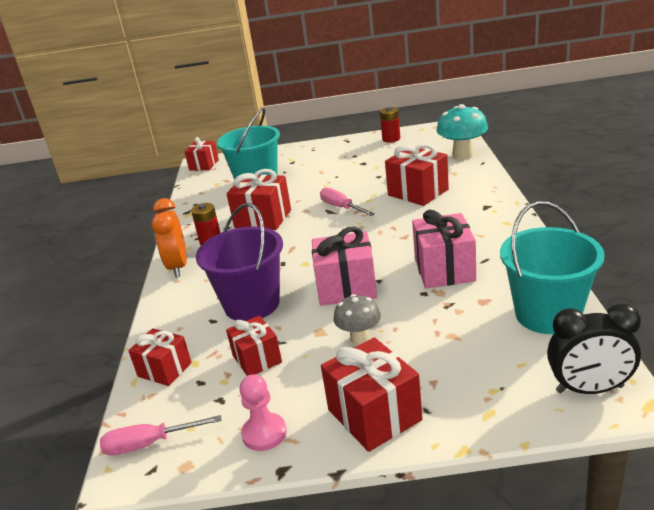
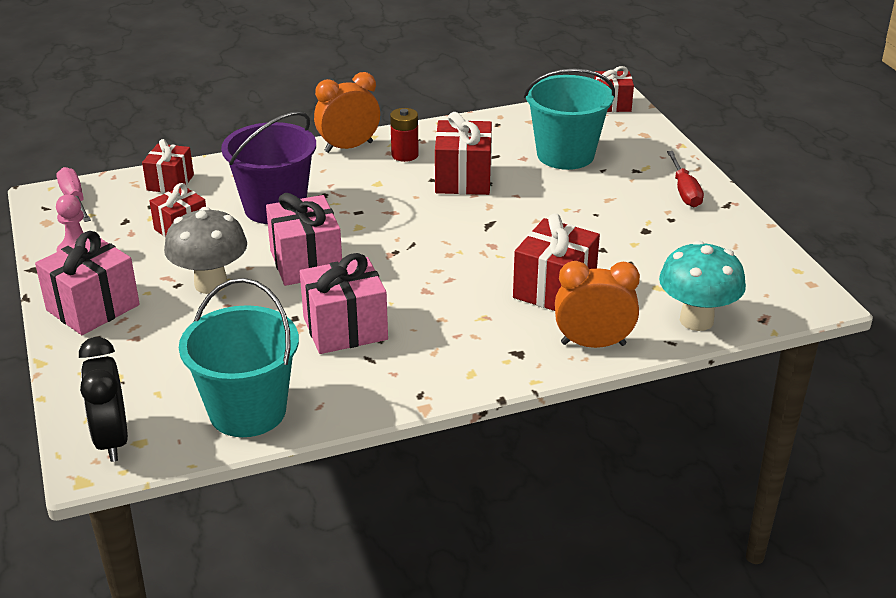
camera: 70 degrees right, 5 degrees up
pink screwdriver [320,187,375,216] -> none
red gift [321,337,422,452] -> pink gift [35,231,140,335]
grey mushroom [334,294,381,344] -> grey mushroom [164,207,247,294], size x1.60
red battery [380,107,400,143] -> none
none -> orange clock [555,261,640,348]
none -> red screwdriver [667,151,704,207]

